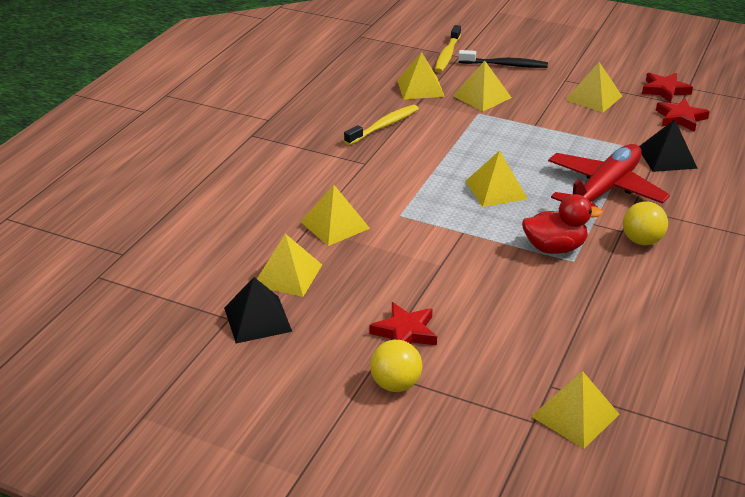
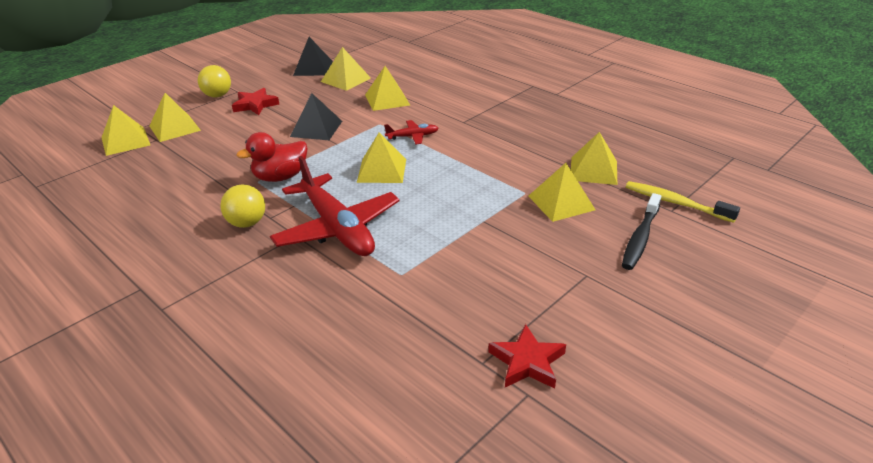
camera: 110 degrees right, 0 degrees up
yellow toothbrush [344,105,419,145] -> none
red duck [522,194,603,254] -> red duck turned 45 degrees clockwise [237,132,307,182]
yellow pyramid [565,62,622,113] -> yellow pyramid moved to [149,93,201,142]
black pyramid [639,119,698,172] -> black pyramid moved to [290,93,342,140]
red star [656,99,710,132] -> none
none -> red plane [384,120,439,145]

